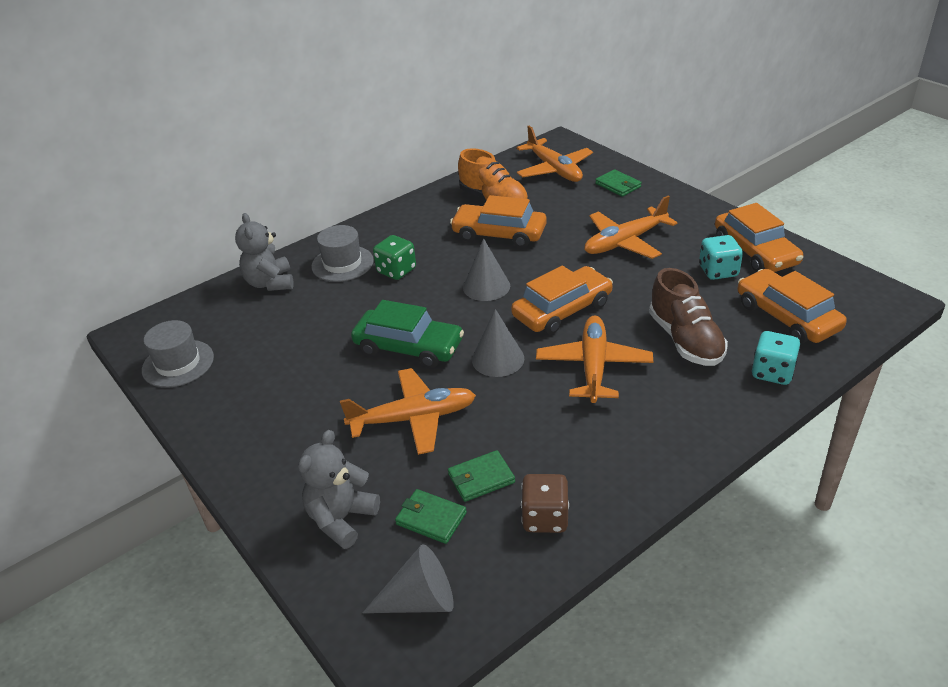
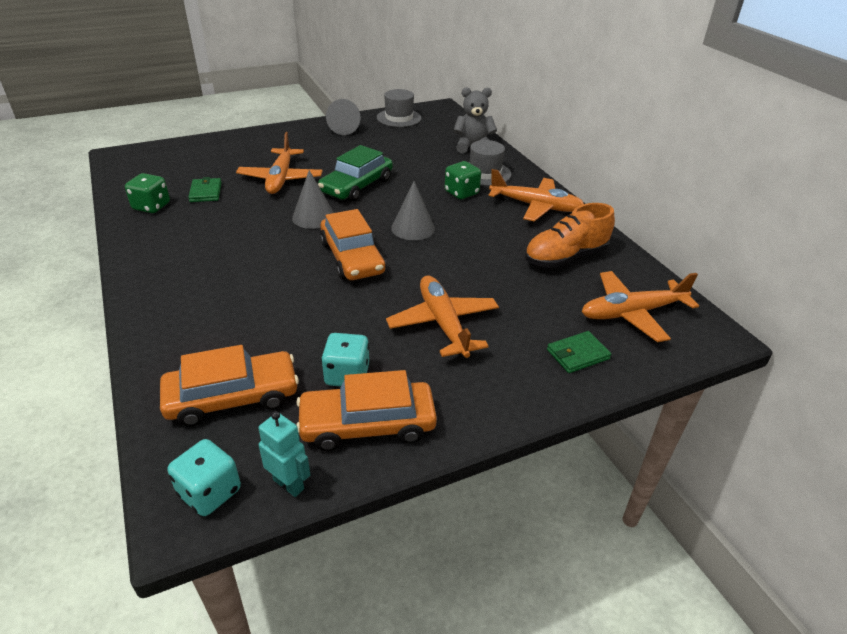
camera: 100 degrees right, 0 degrees up
grey teddy bear [298,430,380,549] -> none
grey cone [362,544,454,613] -> grey cone moved to [326,99,360,135]
green wallet [395,489,467,544] -> none
orange car [450,195,547,248] -> none
brown dice [521,474,569,533] -> green dice [125,173,170,213]
orange plane [536,316,653,403] -> orange plane moved to [488,169,584,222]
brown shoe [649,268,728,366] -> none
turquoise dice [752,331,801,385] -> turquoise dice moved to [167,439,241,516]
none -> turquoise robot [258,411,310,497]

